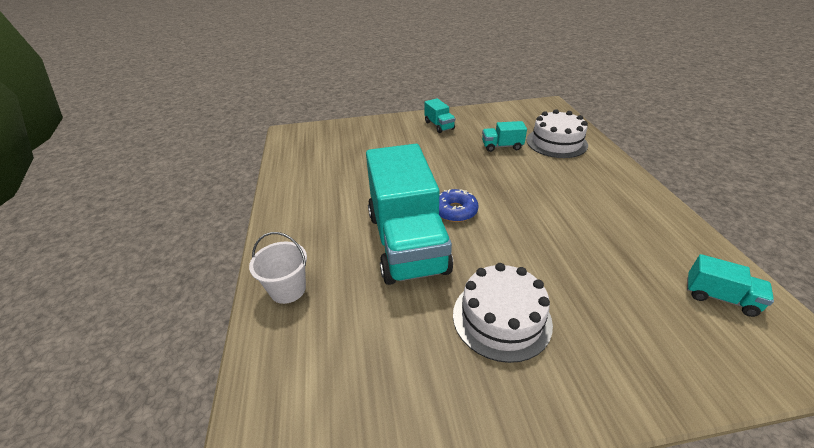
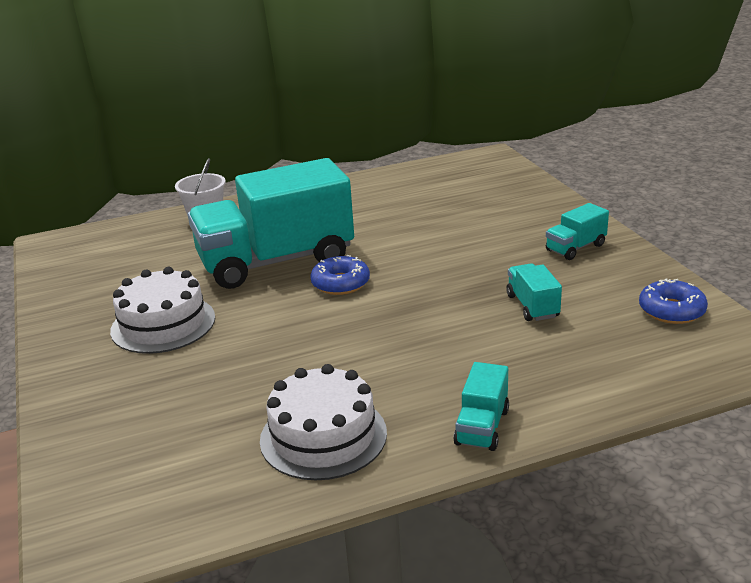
camera: 80 degrees right, 10 degrees down
white cake [526,109,588,158] -> white cake moved to [260,364,387,480]
turquoise truck [687,254,774,317] -> turquoise truck moved to [453,362,509,451]
none -> blue donut [639,278,708,324]

